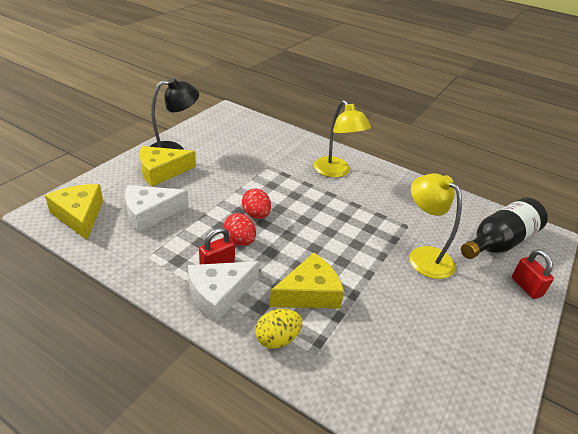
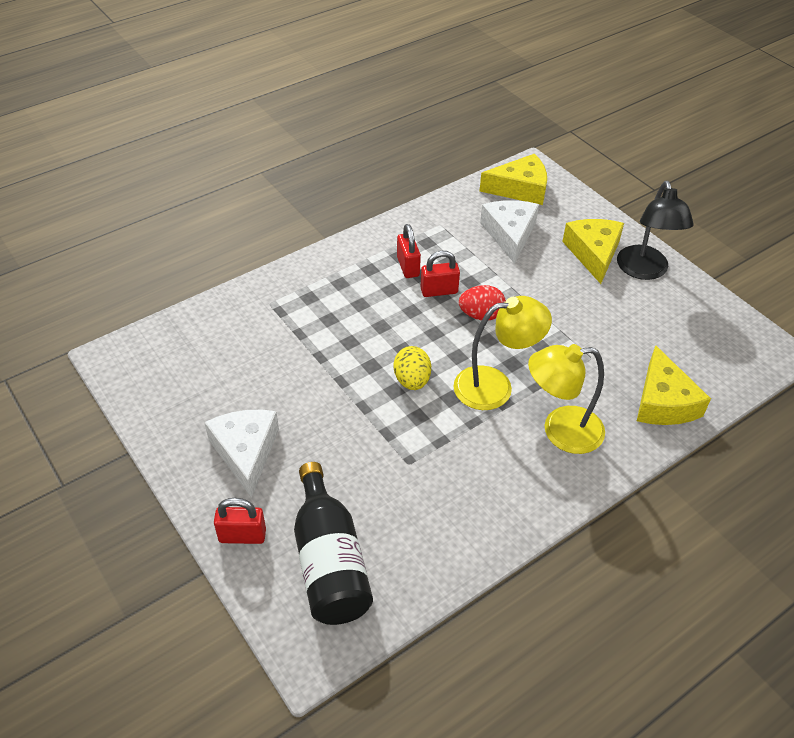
camera: 115 degrees right, 10 degrees up
white cheese [188,261,259,323] -> white cheese moved to [204,410,279,498]
red egg [224,213,256,246] -> red padlock [421,251,460,297]
yellow egg [255,309,302,349] -> yellow egg moved to [394,346,431,390]
yellow cheese [269,253,344,309] -> yellow cheese moved to [637,345,711,425]
yellow lamp [409,173,462,279] -> yellow lamp moved to [454,296,552,410]

